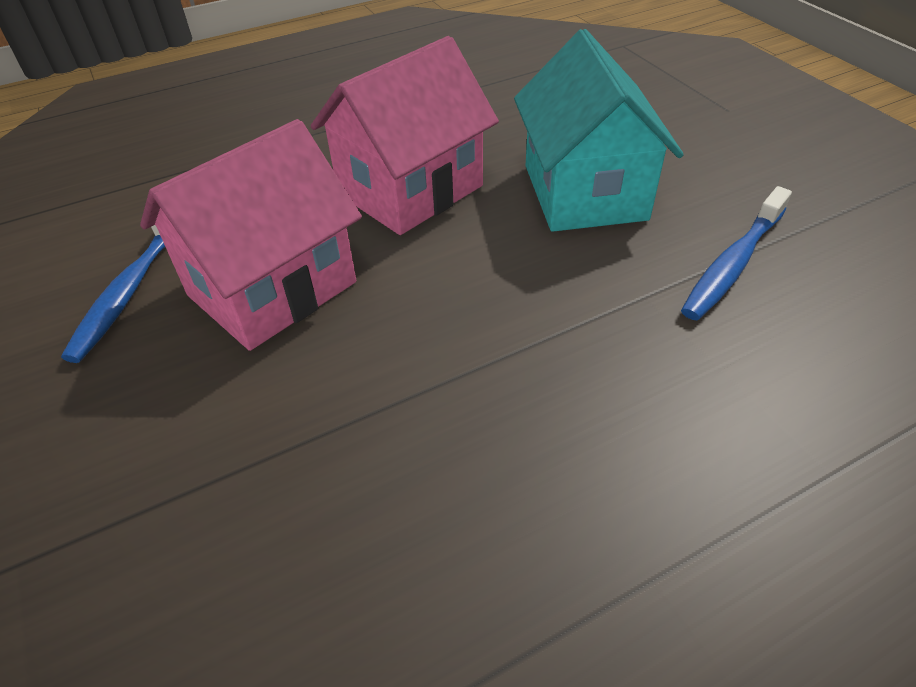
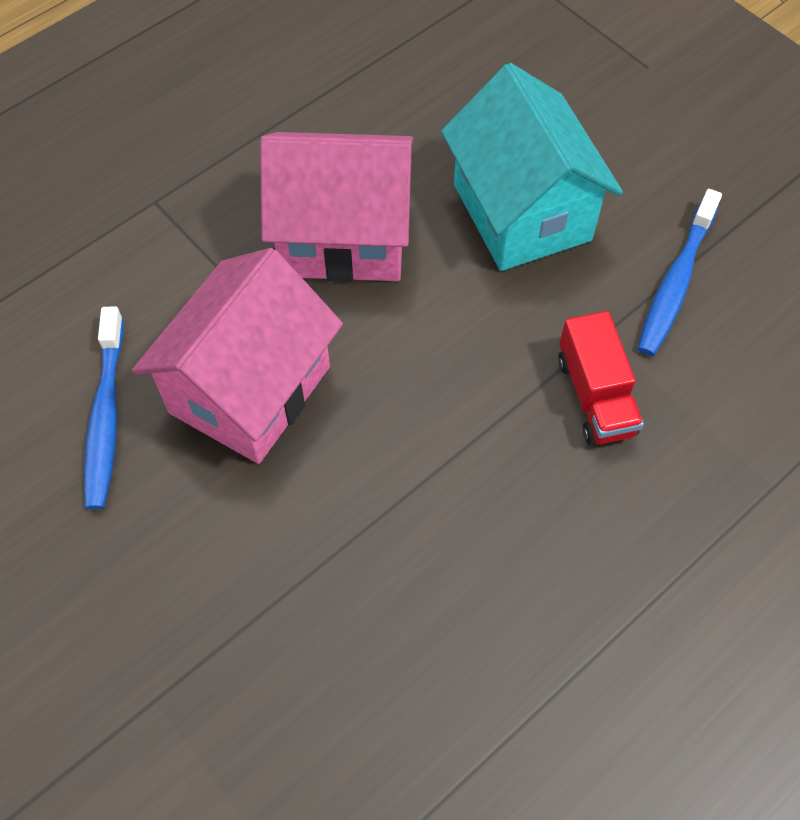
camera: 15 degrees left, 15 degrees up
pink house [311,36,499,235] -> pink house turned 60 degrees clockwise [260,132,413,282]
none -> red truck [558,311,644,445]

